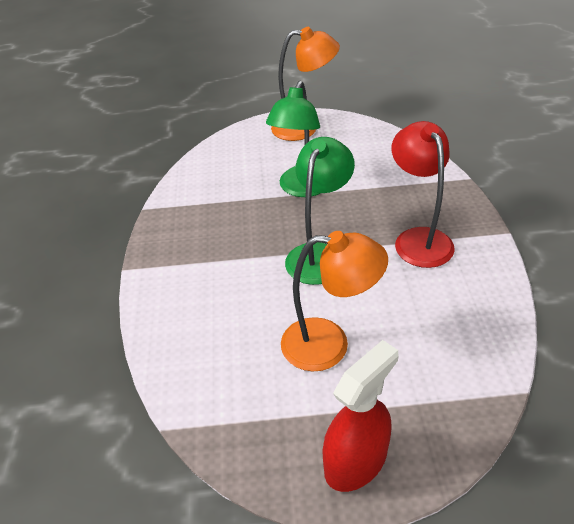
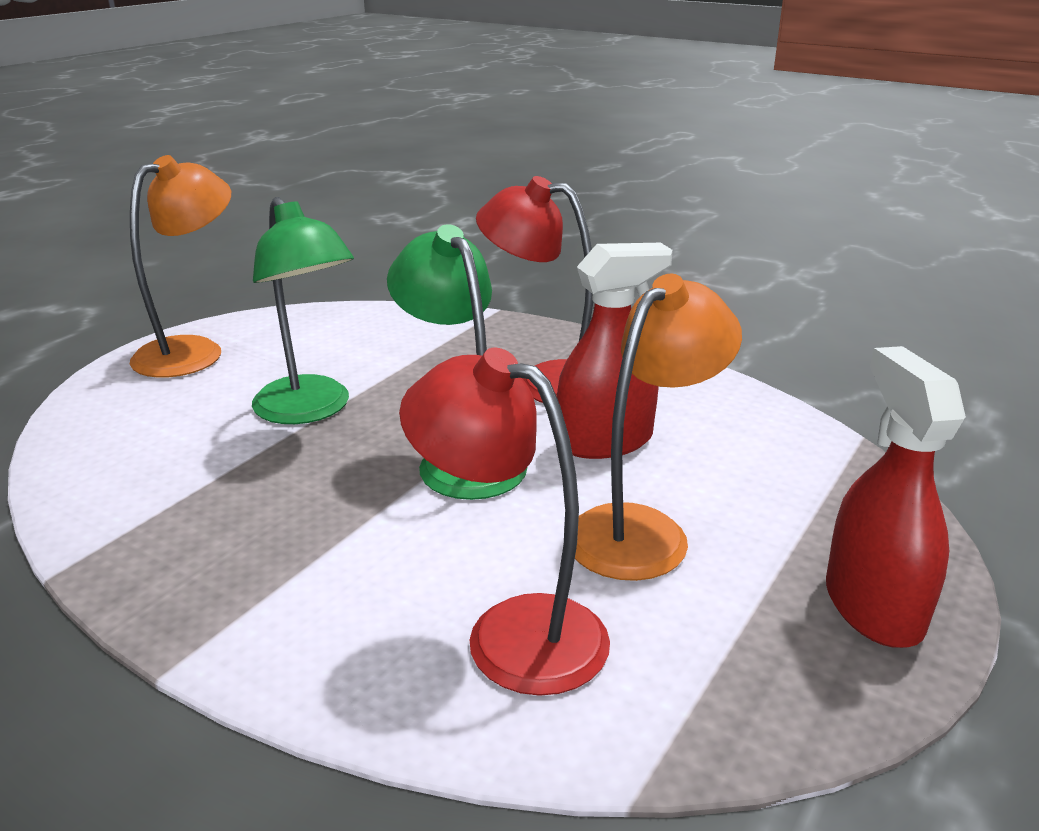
camera: 55 degrees left, 15 degrees down
none -> red lamp [399,348,610,696]
none -> red spray bottle [557,243,673,459]

